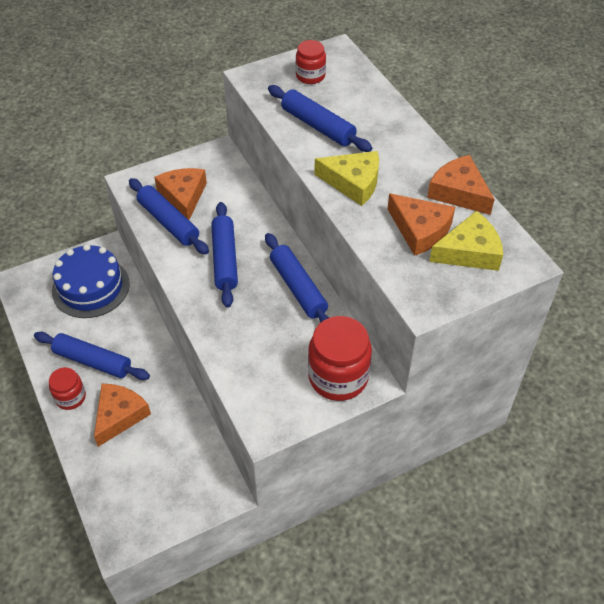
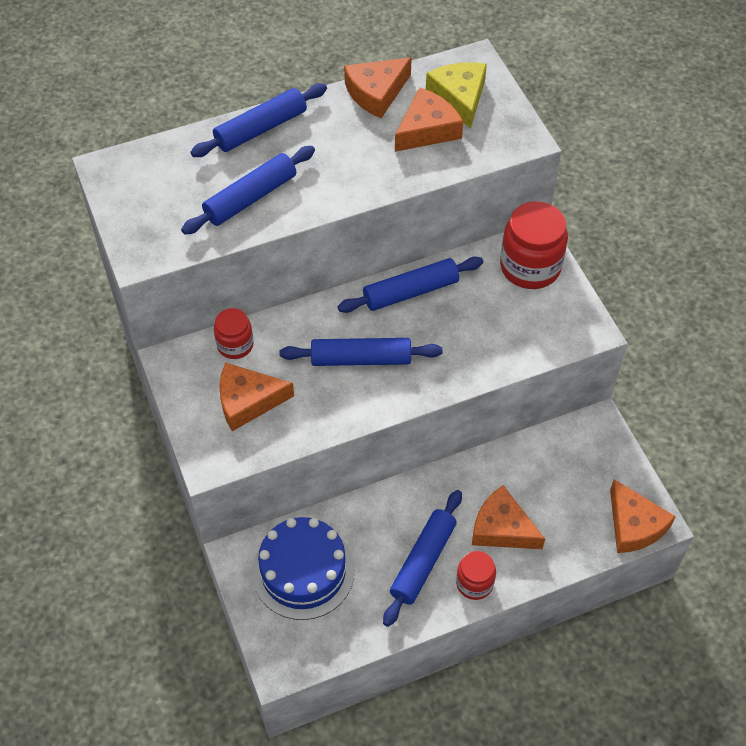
camera: 85 degrees left, 5 degrees up
blue rolling pin [129,178,209,255] -> blue rolling pin moved to [190,84,327,157]
red jar [296,40,326,84] -> red jar moved to [214,308,254,359]
yellow cheese [314,151,379,206] -> none
none -> orange cheese [610,479,676,553]

